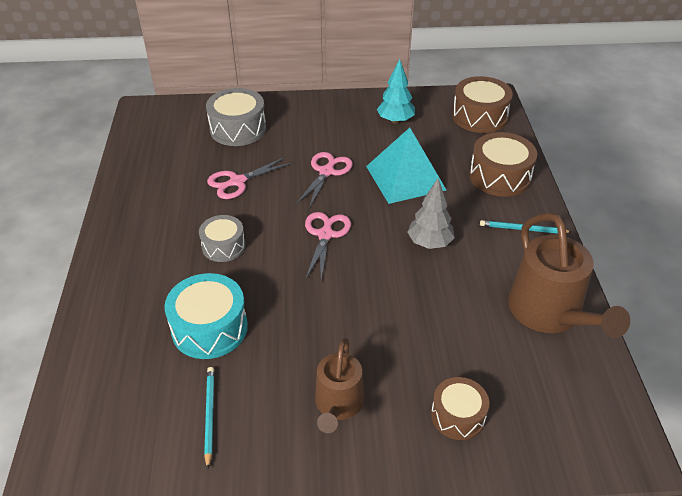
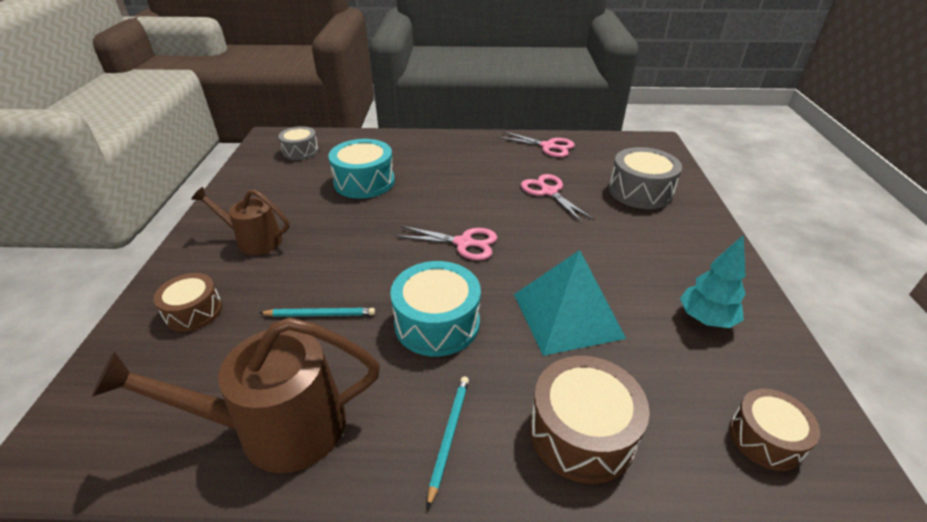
camera: 95 degrees right, 5 degrees down
grey drum [199,215,245,262] -> grey drum moved to [278,126,319,160]
turquoise pencil [204,367,214,469] -> turquoise pencil moved to [260,308,375,317]
pink scissors [296,152,353,208] -> pink scissors moved to [498,131,575,157]
grey tree [407,178,455,249] -> turquoise drum [390,261,481,356]
brown drum [452,76,513,133] -> brown drum [729,389,820,471], size x0.64

